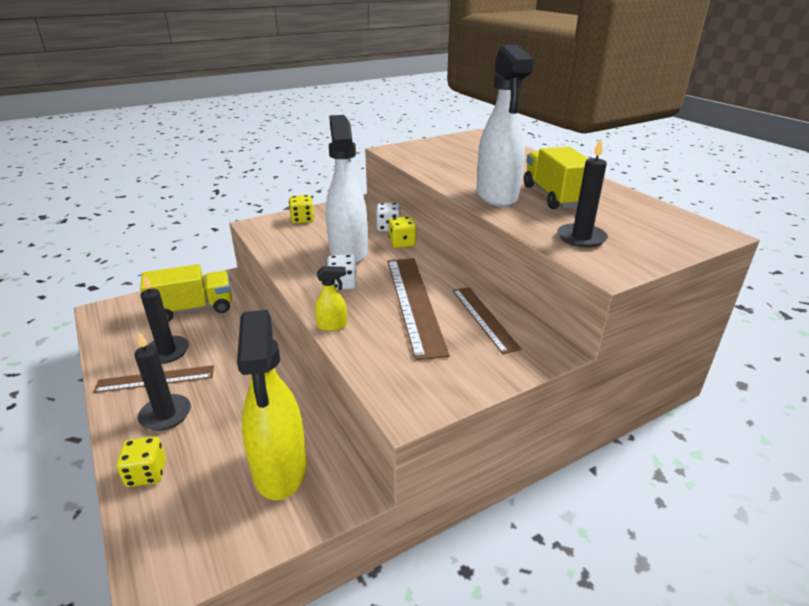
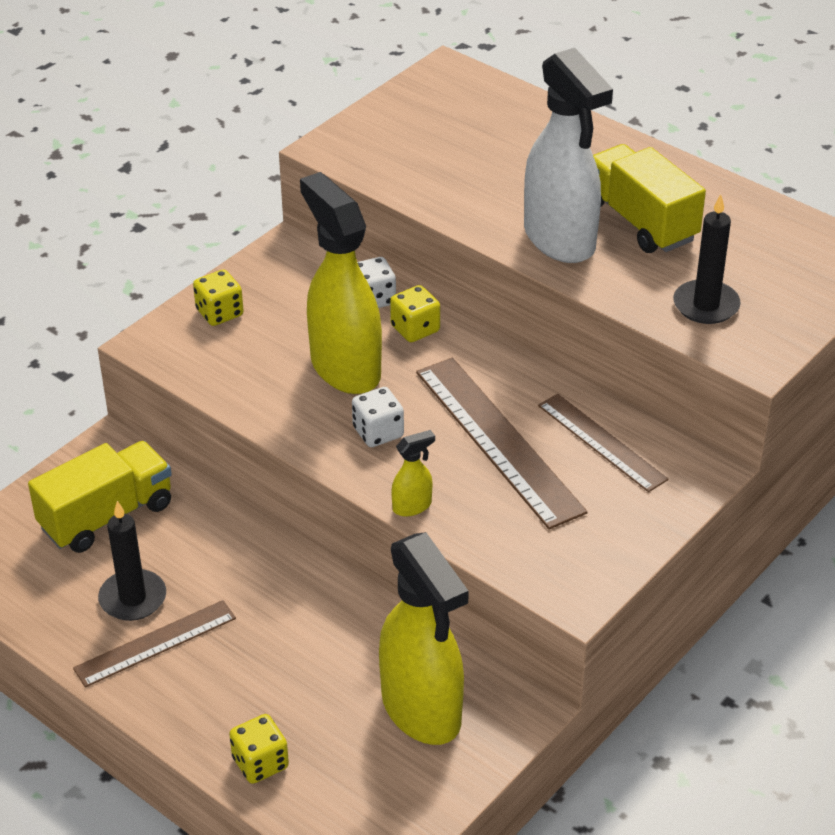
camera: 20 degrees left, 10 degrees up
black candle [134,332,191,431] -> none
white spray bottle [326,115,368,264] -> yellow spray bottle [300,172,382,394]

